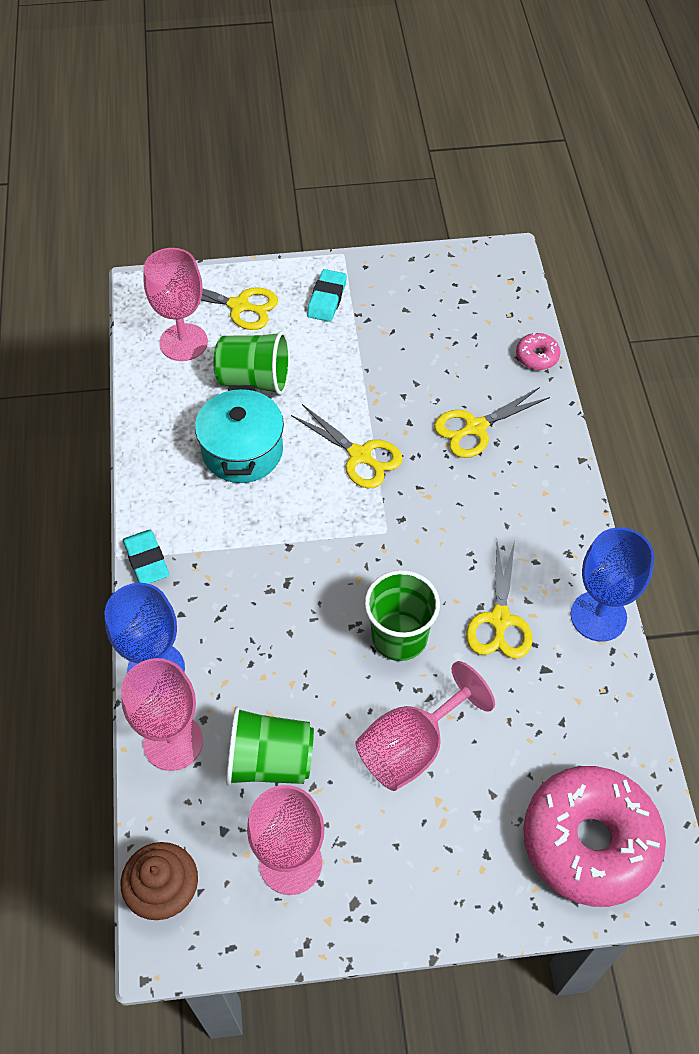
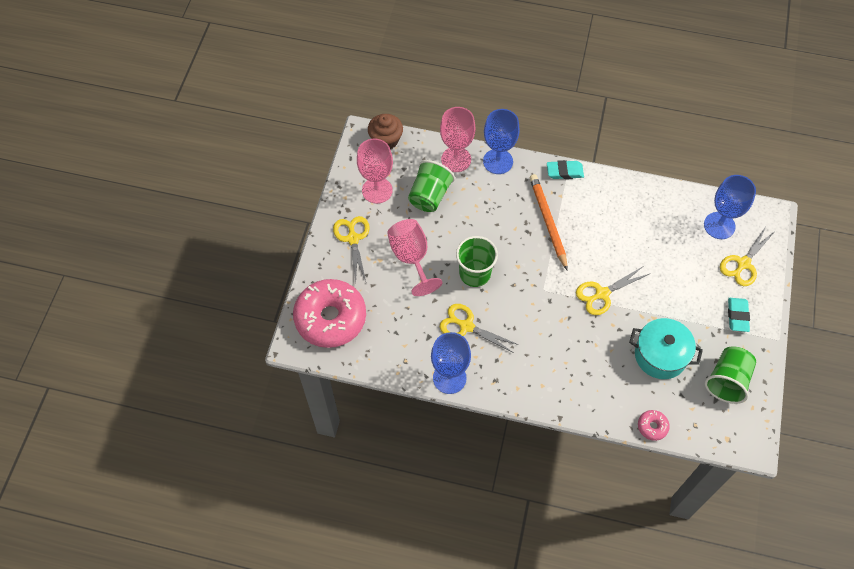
camera: 110 degrees right, 5 degrees up
pink goblet [143,248,208,361] -> blue goblet [704,175,756,239]
turquoise pot [195,385,284,483] -> turquoise pot moved to [629,318,703,379]
green cup [213,331,290,395] -> green cup moved to [705,346,756,404]
turquoise eraser [307,269,347,322] -> turquoise eraser turned 60 degrees clockwise [728,298,750,332]
yellow scissors [434,387,550,458] -> yellow scissors moved to [333,216,369,282]
none -> orange pencil [529,174,568,271]

